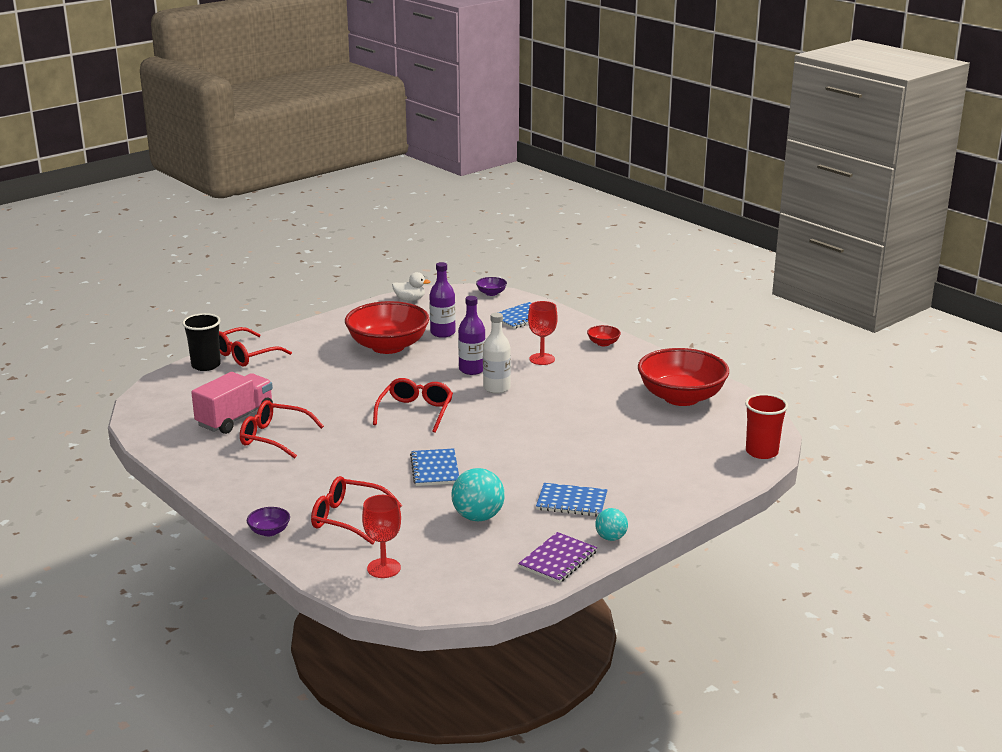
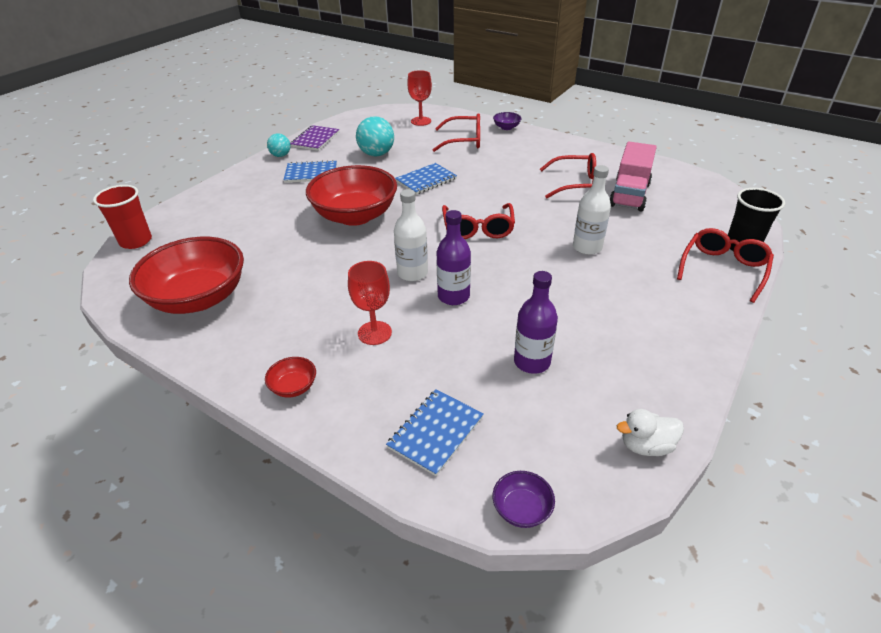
camera: 165 degrees right, 15 degrees up
red bowl [345,301,429,354] -> red bowl moved to [306,165,397,226]
blue notebook [410,448,459,486] -> blue notebook turned 75 degrees clockwise [395,163,457,195]
none -> white bottle [573,165,611,255]

